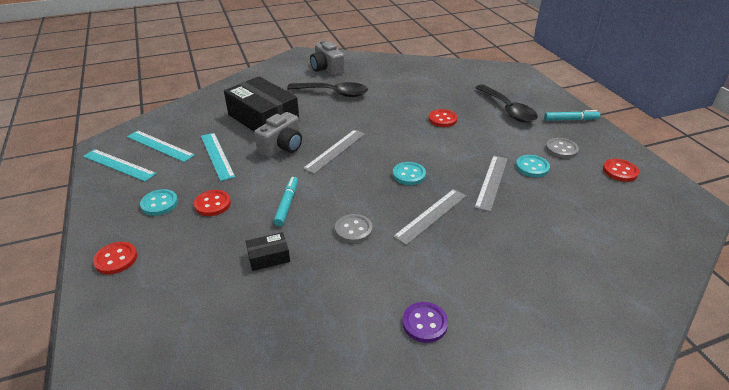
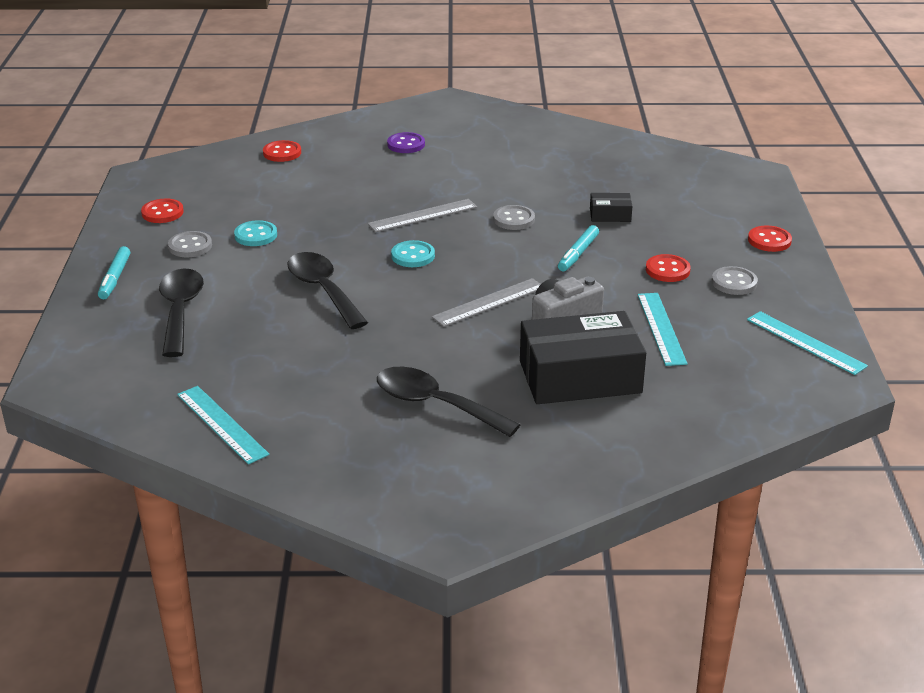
camera: 160 degrees left, 5 degrees down
turquoise ruler [127,130,195,162] -> turquoise ruler moved to [177,386,269,464]
turquoise button [140,189,178,216] -> grey button [712,266,758,295]
black box [224,76,299,131] -> black box turned 75 degrees counterclockwise [520,311,646,404]
grey camera [310,40,345,76] -> none
purple button [402,302,448,343] -> purple button moved to [387,132,425,153]
red button [428,109,457,127] -> red button moved to [263,140,301,162]
grey ruler [474,155,508,212] -> none
turquoise marker [544,110,600,121] -> turquoise marker turned 105 degrees counterclockwise [98,246,130,299]
none -> black spoon [287,252,368,329]

